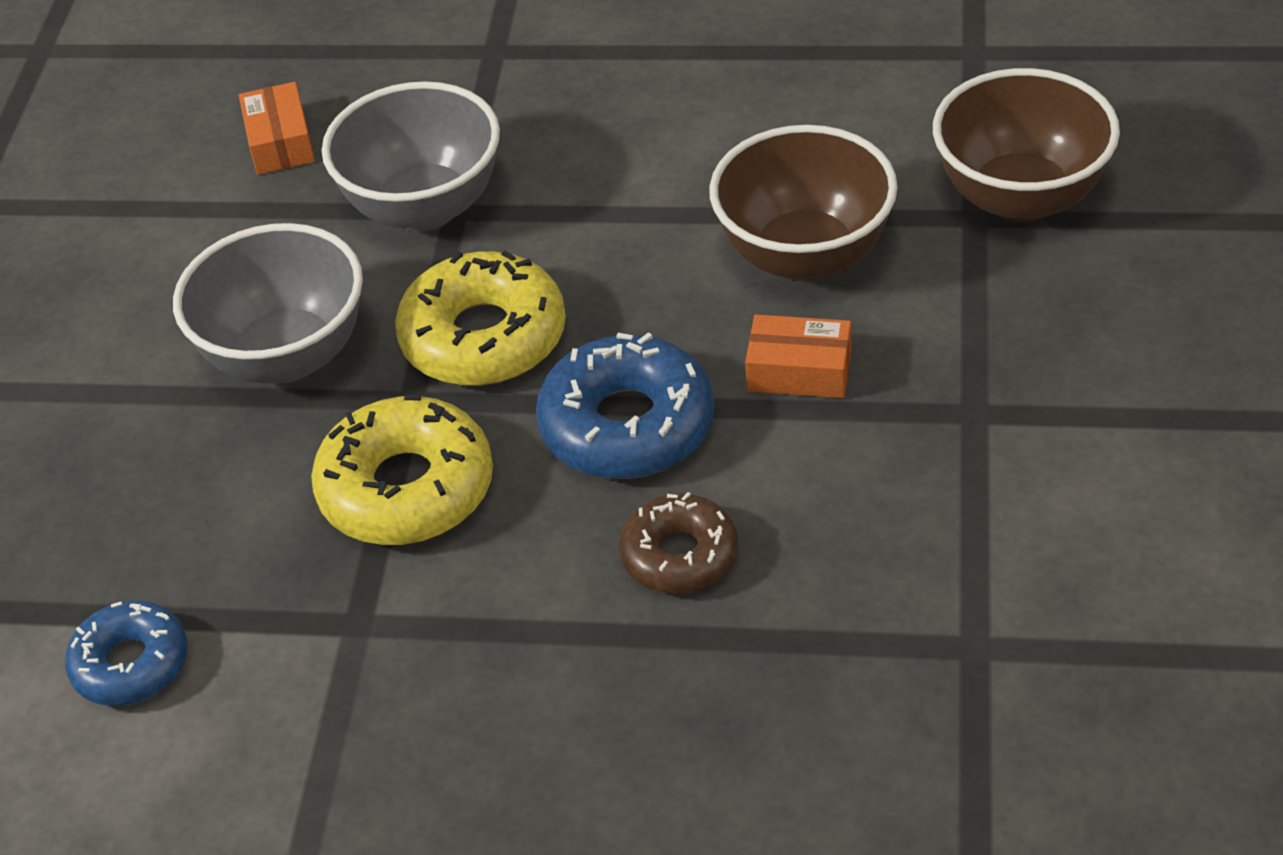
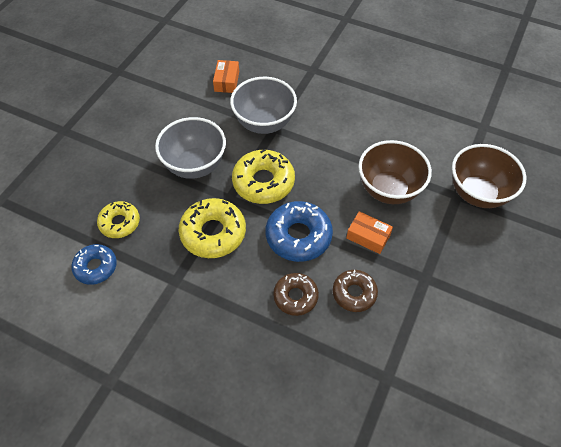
camera: 15 degrees right, 10 degrees up
none -> yellow donut [97,201,140,238]
none -> brown donut [333,270,378,312]

